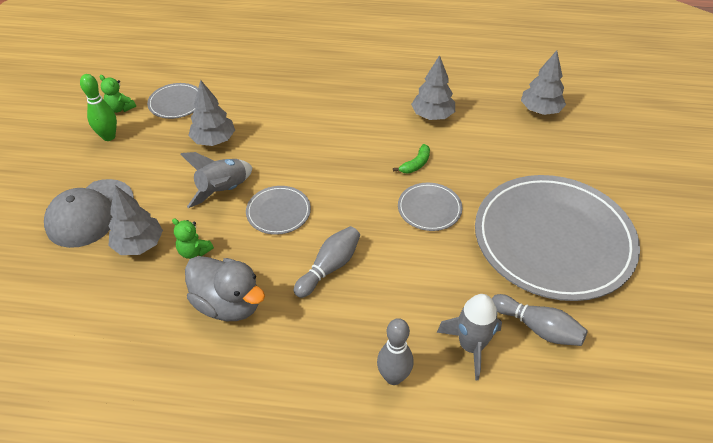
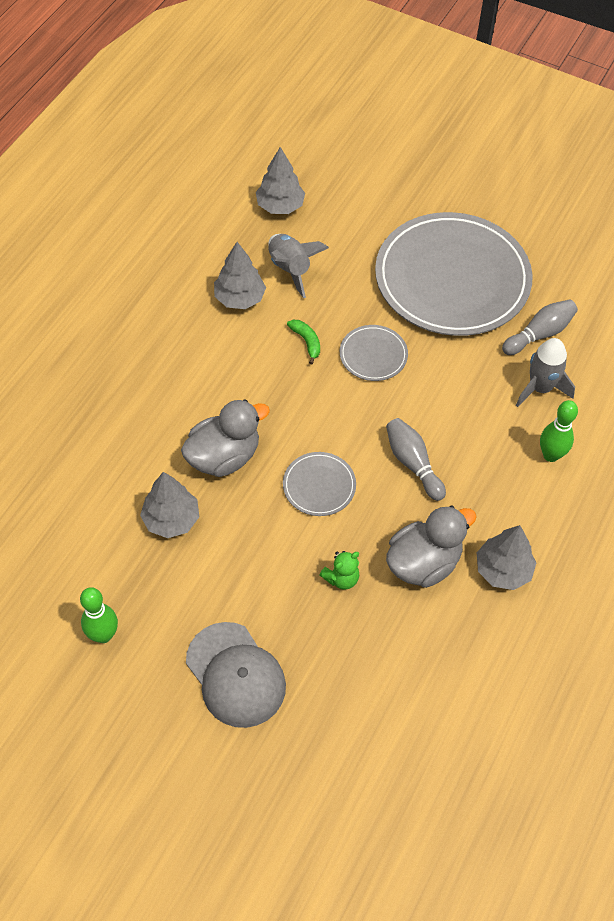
camera: 70 degrees left, 10 degrees up
green teddy bear [100,75,136,113] -> none
grey tree [108,185,163,255] -> grey tree moved to [477,525,536,590]
grey plate [147,83,198,119] -> none
grey rocket [180,152,252,208] -> grey rocket moved to [268,234,329,298]
grey bowling pin [377,318,413,385] -> green bowling pin [540,400,578,462]
none -> grey duck [181,399,270,477]

